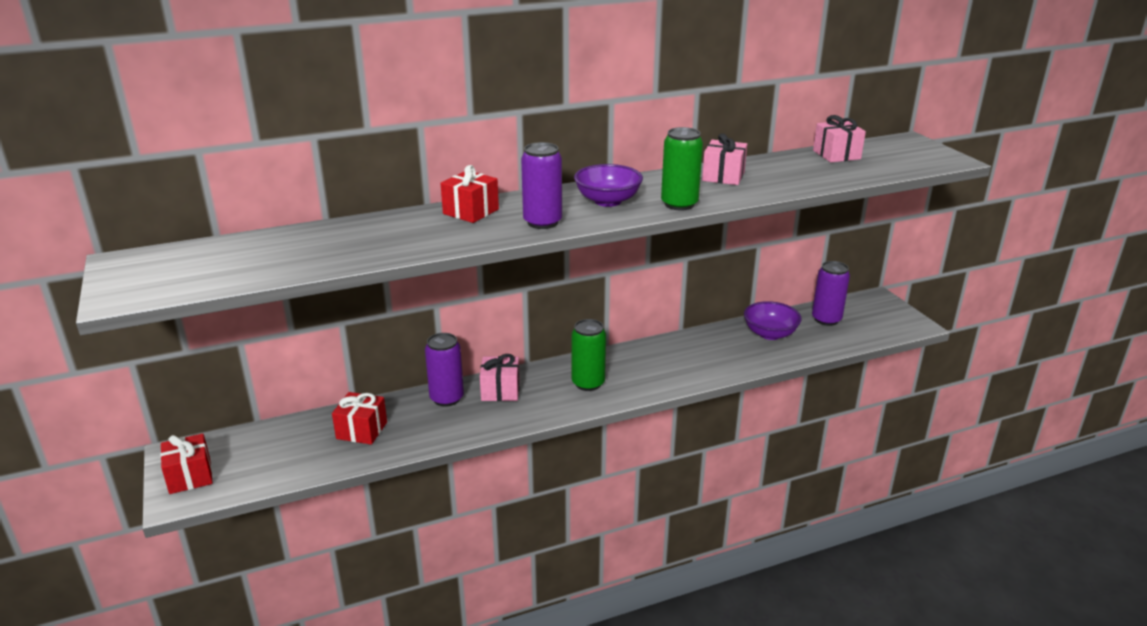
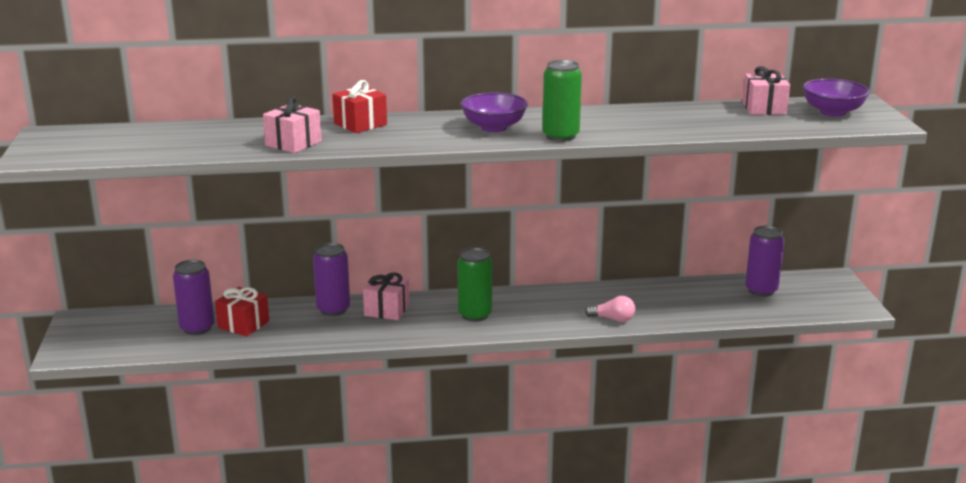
camera: 15 degrees right, 5 degrees down
red gift [160,433,213,494] -> none
purple can [521,142,562,229] -> purple can moved to [173,260,215,335]
pink gift [702,133,747,185] -> pink gift moved to [263,97,322,153]
purple bowl [744,301,802,340] -> purple bowl moved to [803,78,870,117]
none -> pink light bulb [585,296,635,322]

